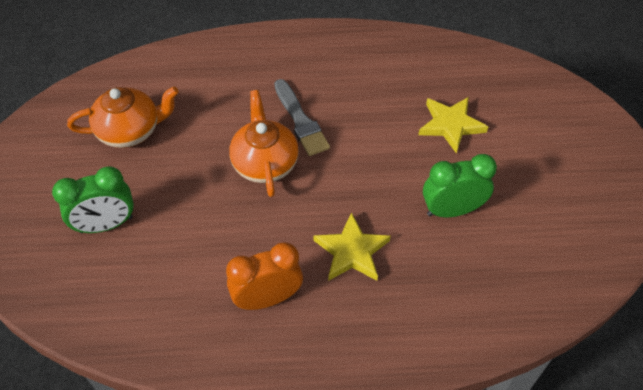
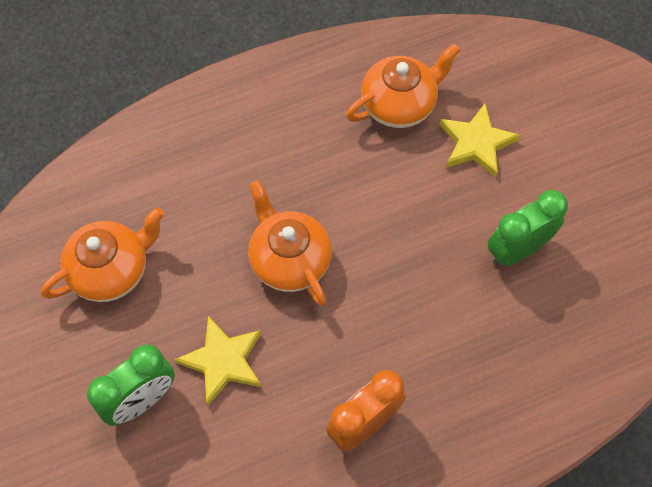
camera: 20 degrees left, 10 degrees up
grey brush [274,79,330,156] -> none
yellow star [314,212,391,281] -> yellow star moved to [174,316,261,405]
none -> orange teapot [346,43,460,128]

